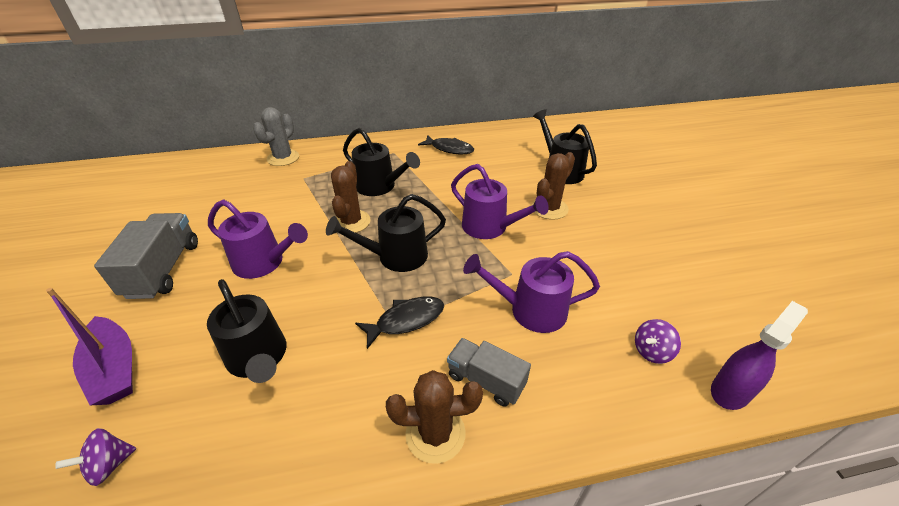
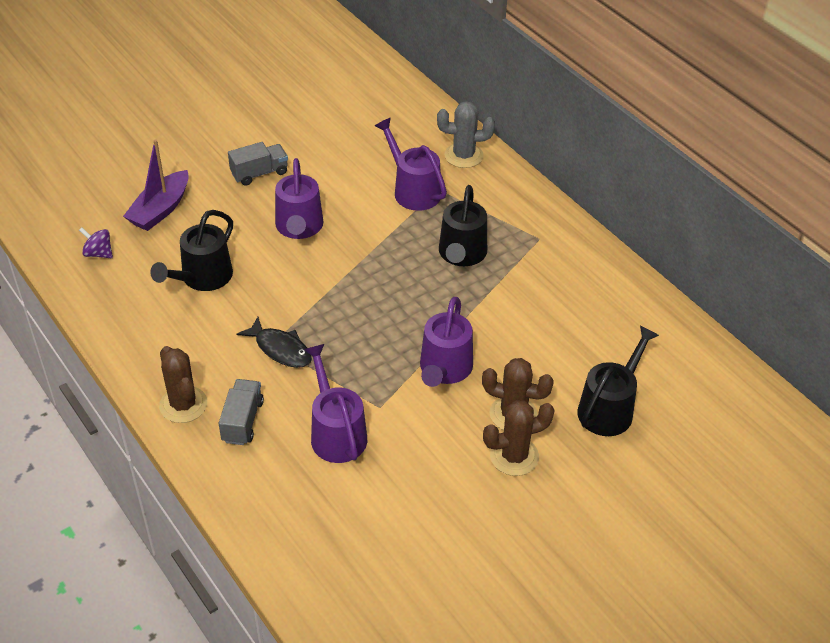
camera: 65 degrees right, 5 degrees up
grey truck [94,213,198,299] -> grey truck [228,142,288,186], size x0.65
black watering can [326,194,446,272] -> none
brown cactus [331,161,370,233] -> brown cactus moved to [483,400,554,476]
black fish [418,135,474,154] -> none
purple spinning top [635,319,681,364] -> none
purple spray bottle [711,301,808,410] -> none
none -> purple watering can [375,118,447,211]

